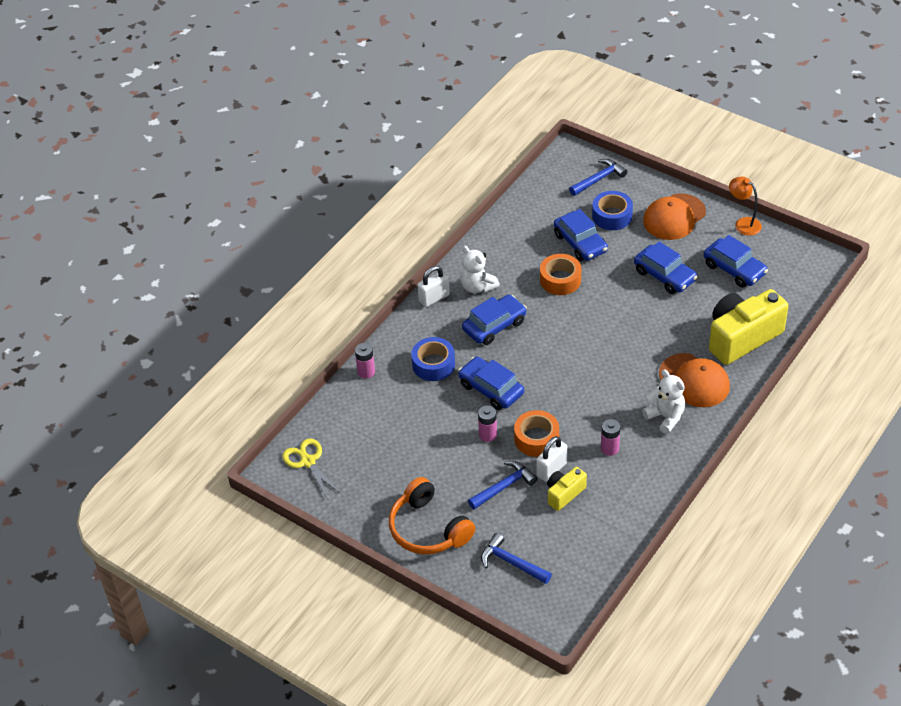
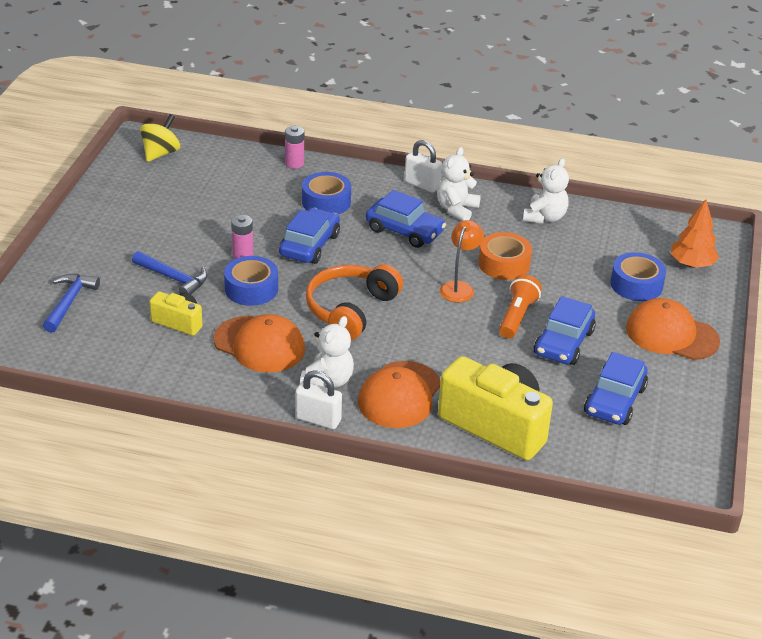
camera: 65 degrees right, 10 degrees down
yellow scissors [282,438,342,499] -> yellow spinning top [140,114,180,162]
orange headphones [389,477,476,554] -> orange headphones moved to [306,264,403,340]
orange tape [514,410,559,457] -> blue tape [224,256,278,306]
white padlock [536,436,567,482] -> white padlock moved to [295,370,342,429]
blue car [554,209,608,261] -> none
blue hammer [569,159,627,196] -> orange tree [670,199,719,268]
pink battery [601,419,620,456] -> orange cap [213,314,305,373]
orange lamp [729,177,762,236] -> orange lamp moved to [440,220,484,302]
none -> orange flashlight [499,275,542,339]
none -> white teddy bear [523,158,569,224]

